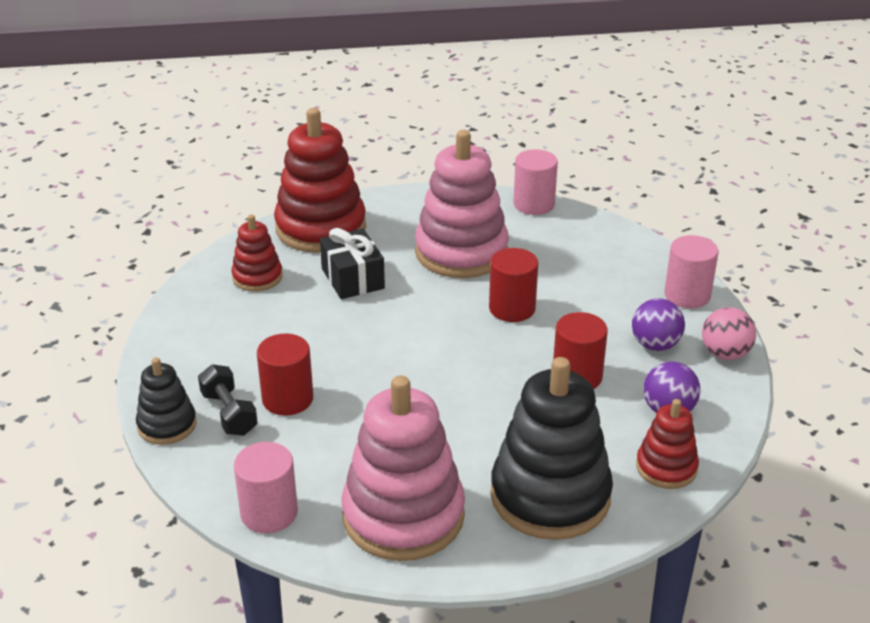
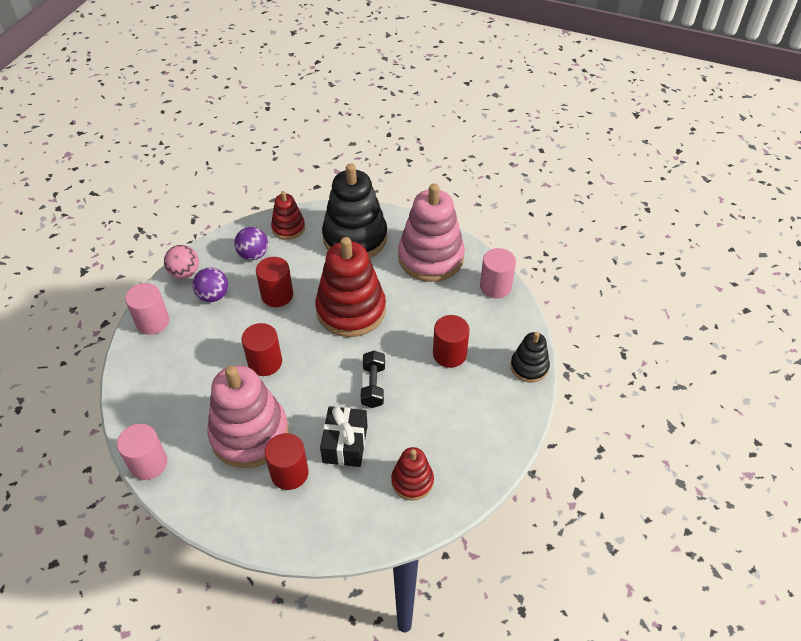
camera: 150 degrees left, 15 degrees up
black dumbbell [198,364,258,436] -> black dumbbell moved to [361,351,385,408]
red stacking toy [274,108,366,253] -> red stacking toy moved to [315,237,386,337]
none -> red cylinder [265,433,309,490]

